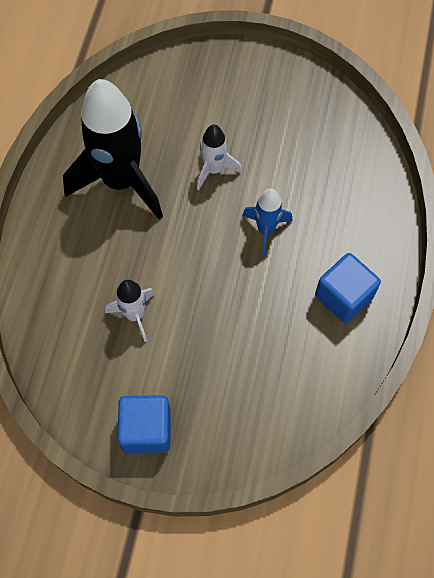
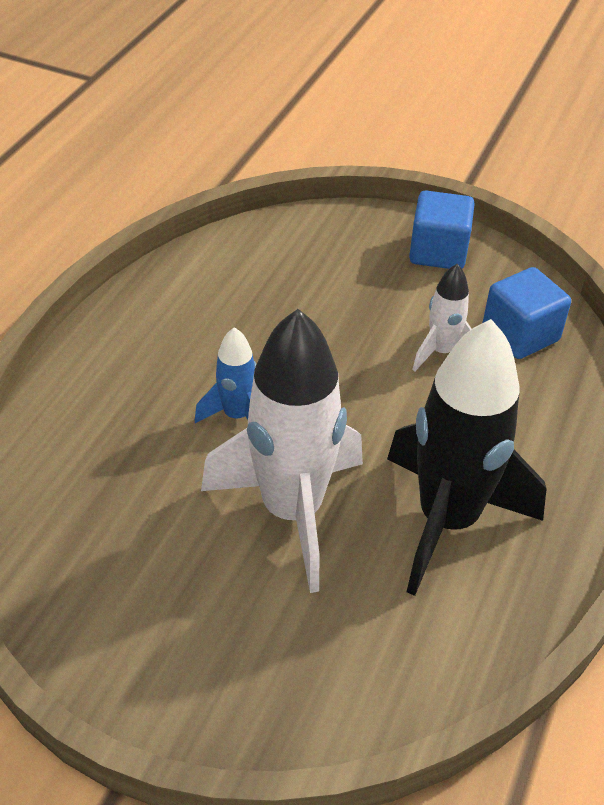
camera: 170 degrees left, 20 degrees down
white rocket [197,125,242,190] -> white rocket [201,309,363,593], size x2.07
blue cube [315,253,381,323] -> blue cube moved to [482,267,571,359]

